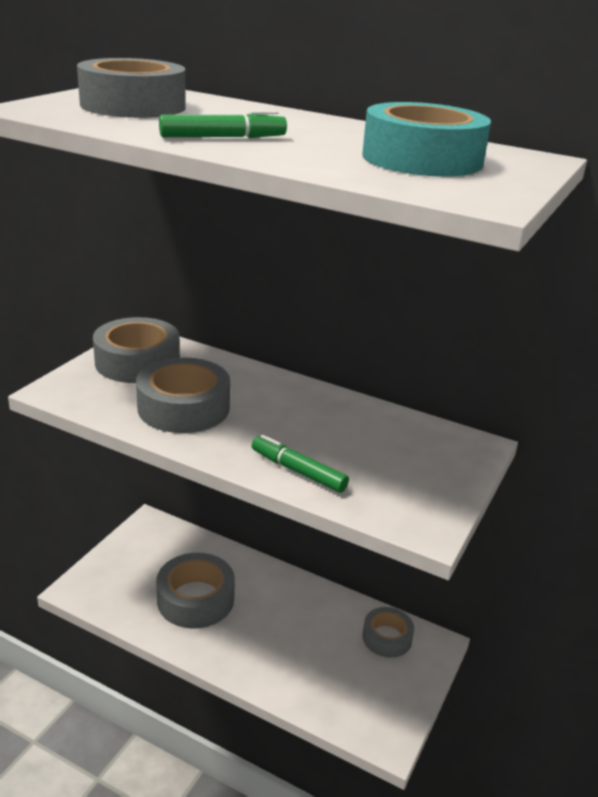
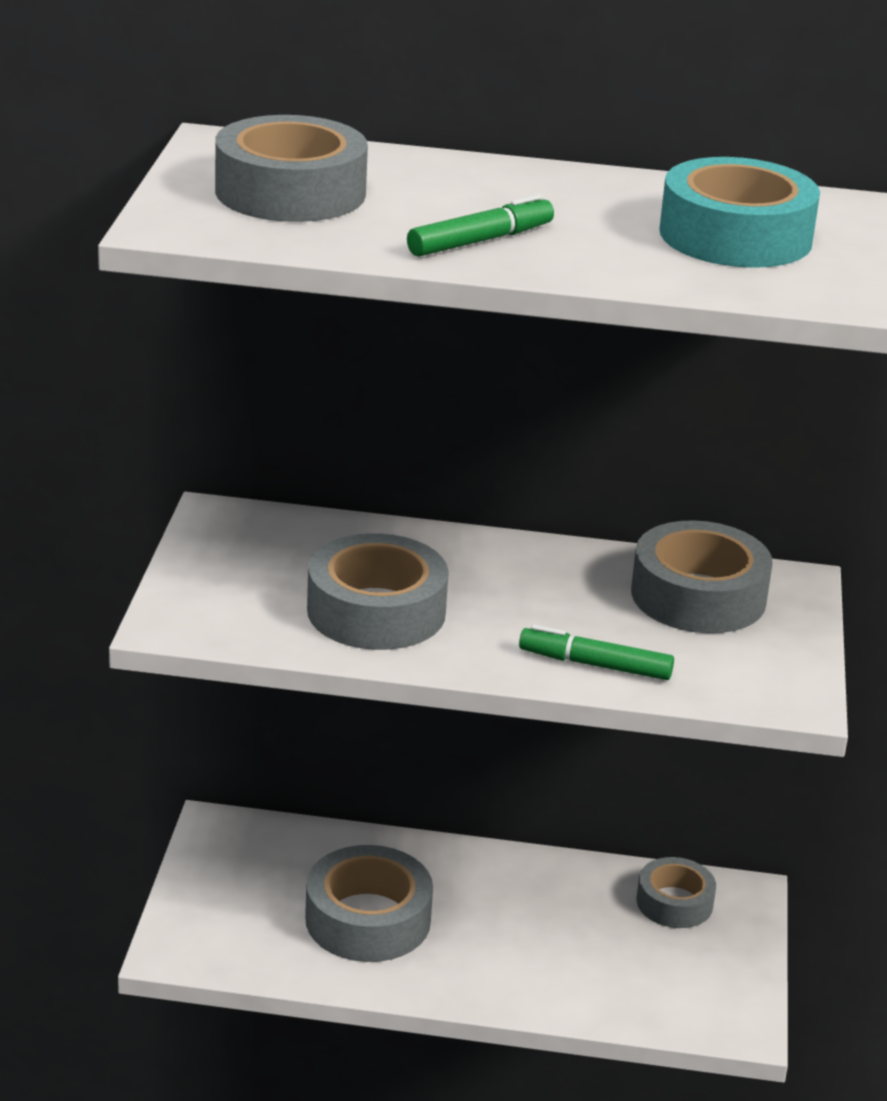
camera: 20 degrees left, 0 degrees up
grey tape [93,317,180,383] -> grey tape moved to [631,520,773,633]

